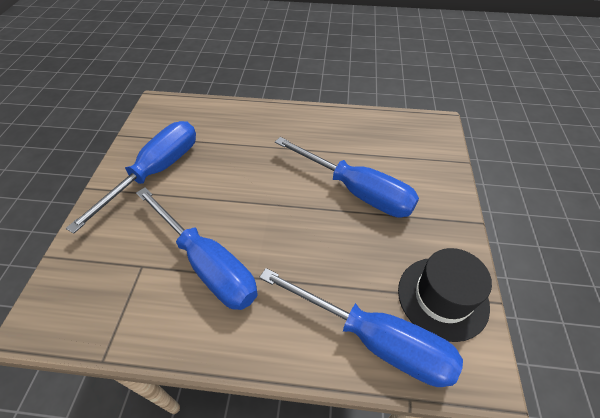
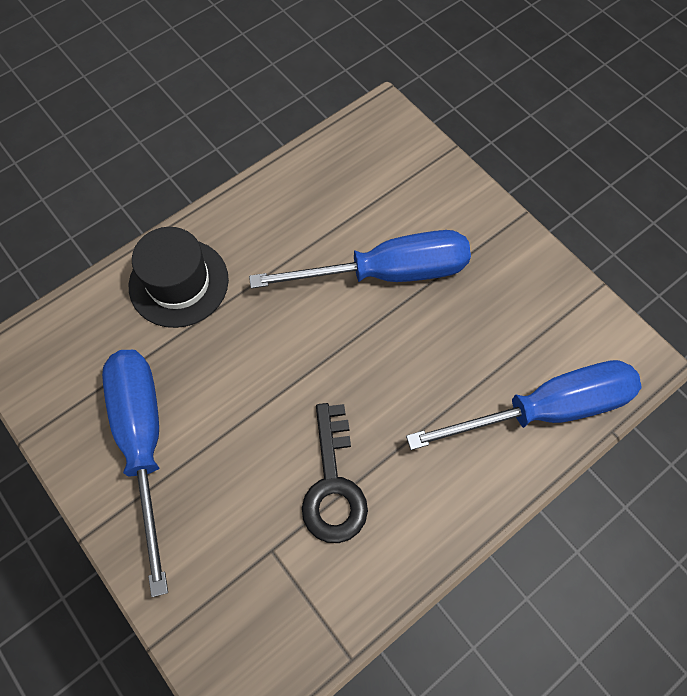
camera: 45 degrees left, 15 degrees up
blue screwdriver [136,187,258,310] -> black key [302,403,368,543]
black hat [398,248,492,342] -> black hat moved to [129,227,229,328]

